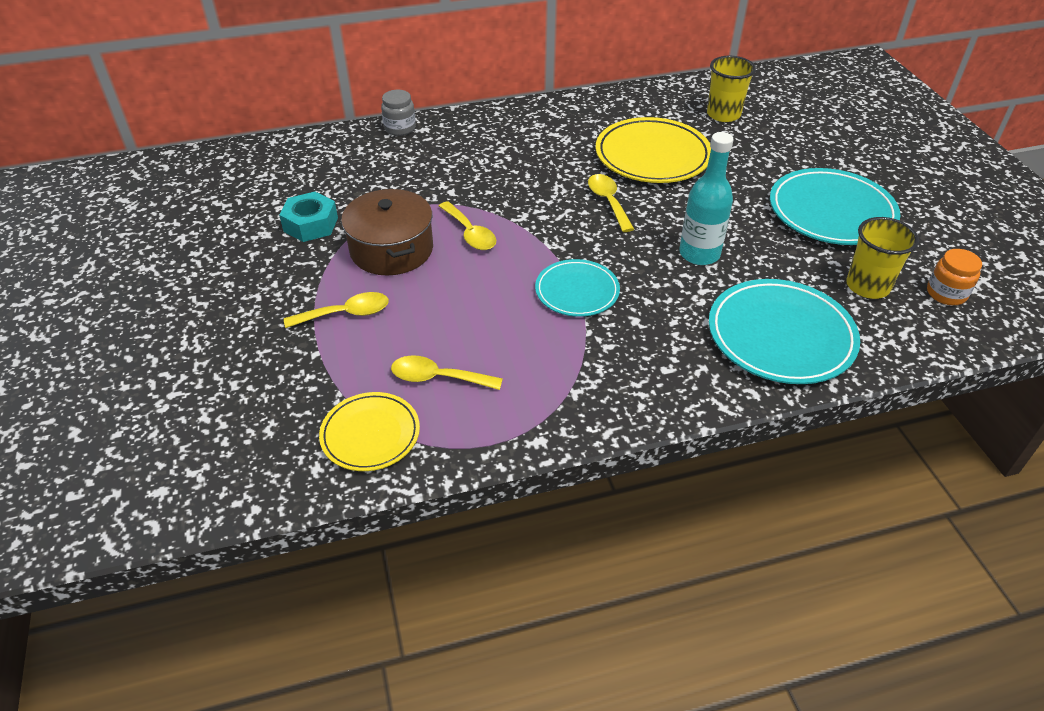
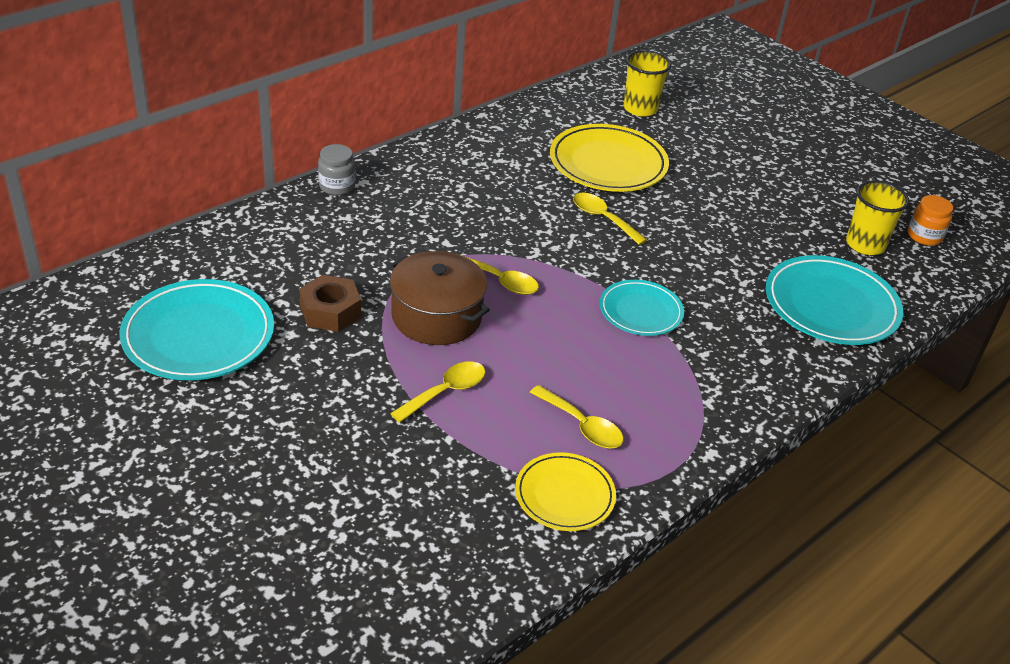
camera: 30 degrees left, 5 degrees down
turquoise nut [279,192,338,242] -> brown nut [300,275,361,332]
yellow spoon [391,355,503,390] -> yellow spoon turned 120 degrees counterclockwise [530,385,624,449]
turquoise bottle [679,132,733,265] -> none
turquoise plate [770,168,901,245] -> turquoise plate moved to [119,279,274,380]

